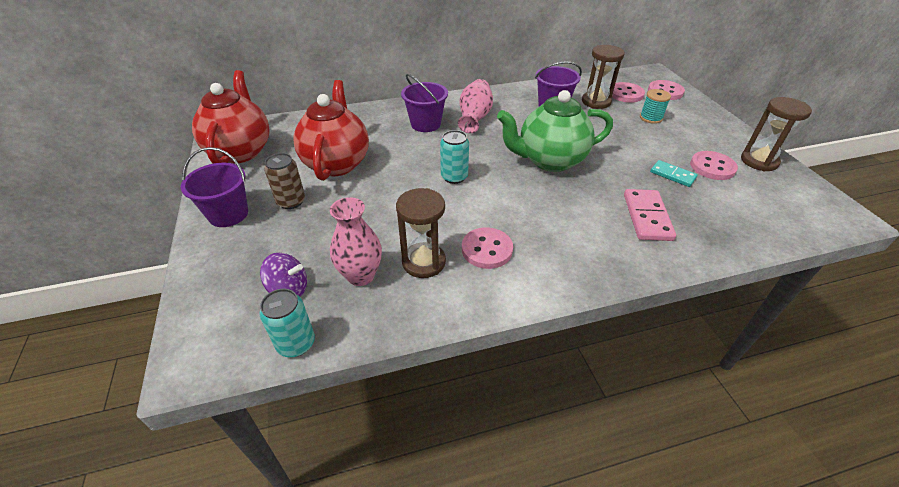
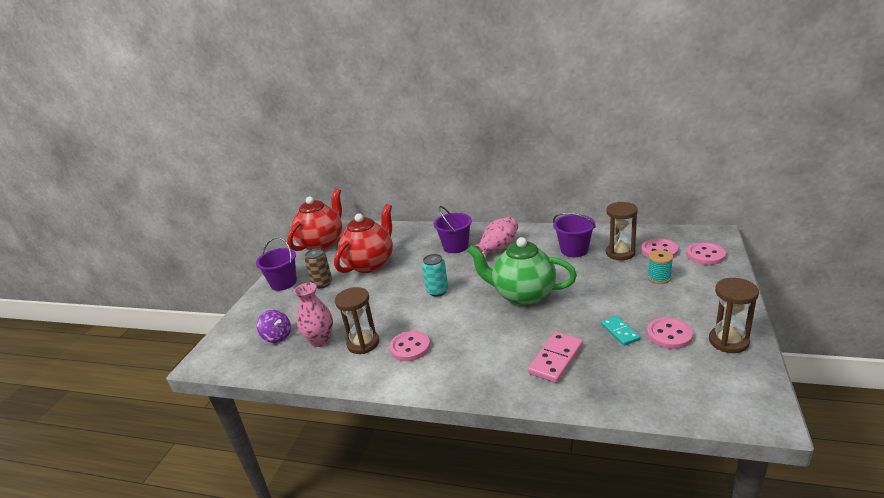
camera: 35 degrees right, 15 degrees down
turquoise can [260,289,315,357] -> none

